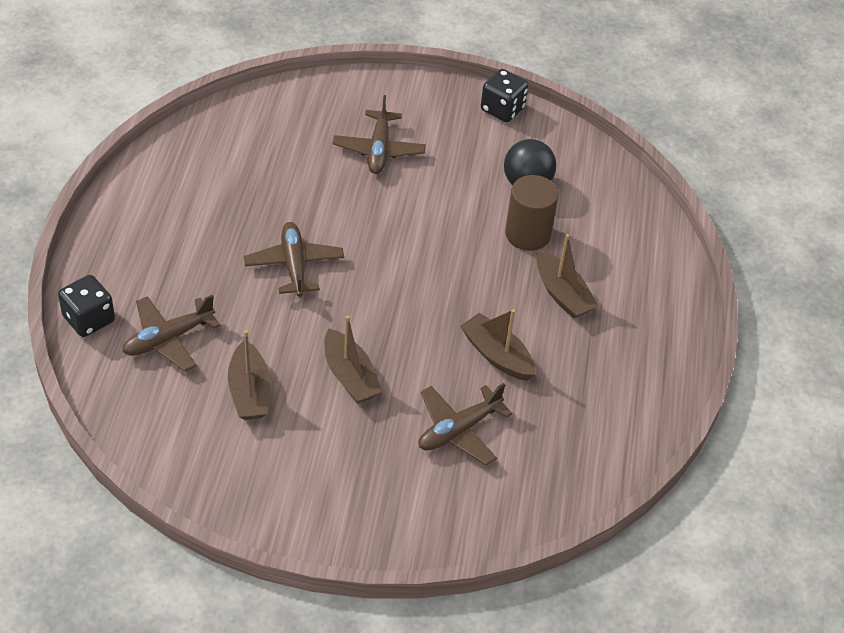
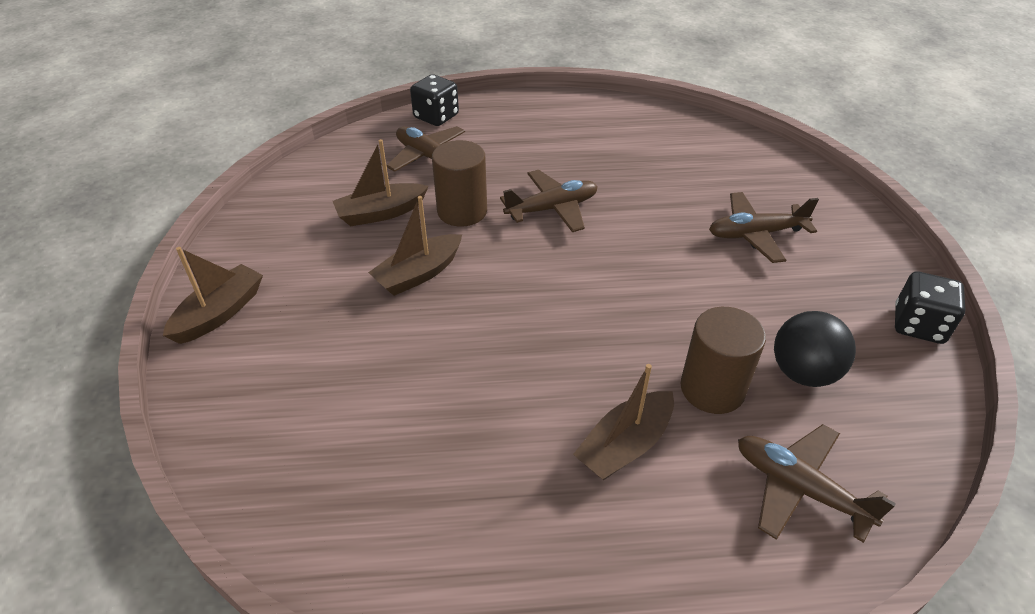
camera: 80 degrees right, 5 degrees down
brown plane [418,383,512,465] -> brown plane moved to [738,424,896,543]
brown boat [460,309,536,381] -> brown boat moved to [163,247,263,344]
none -> brown cylinder [432,140,487,227]

